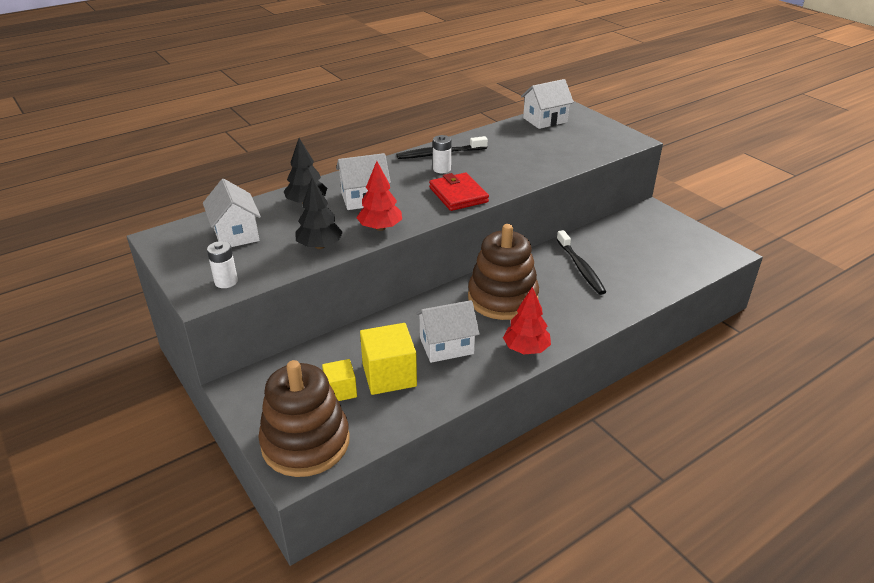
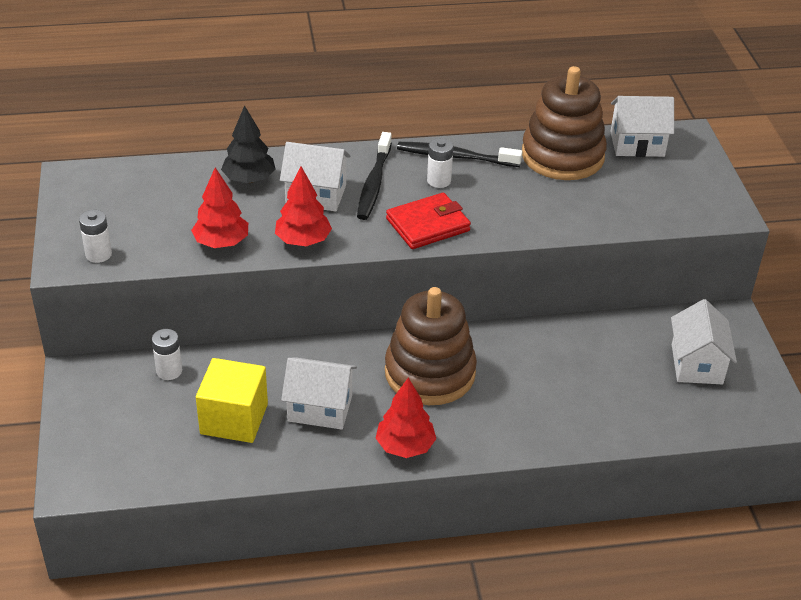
camera: 25 degrees right, 5 degrees up
white house [203,179,261,247] -> white house moved to [671,299,737,384]
brown stacking toy [258,360,350,477] -> brown stacking toy moved to [522,66,607,180]
black tree [295,178,343,249] -> red tree [191,168,248,248]
yellow cube [322,359,357,401] -> none
red wallet [429,173,489,211] -> red wallet turned 60 degrees clockwise [386,193,471,249]
black toothbrush [556,230,606,295] -> black toothbrush moved to [357,132,392,220]
none -> white battery [152,329,182,380]

